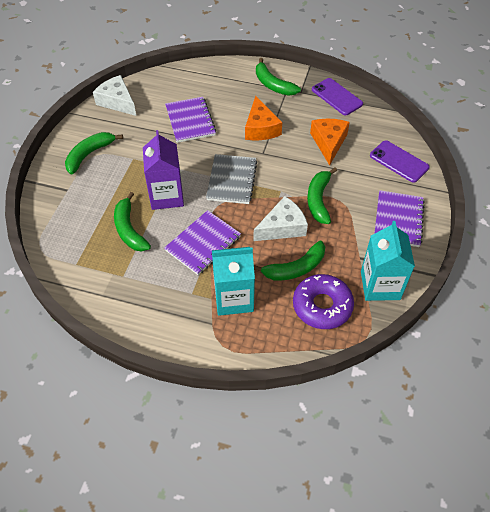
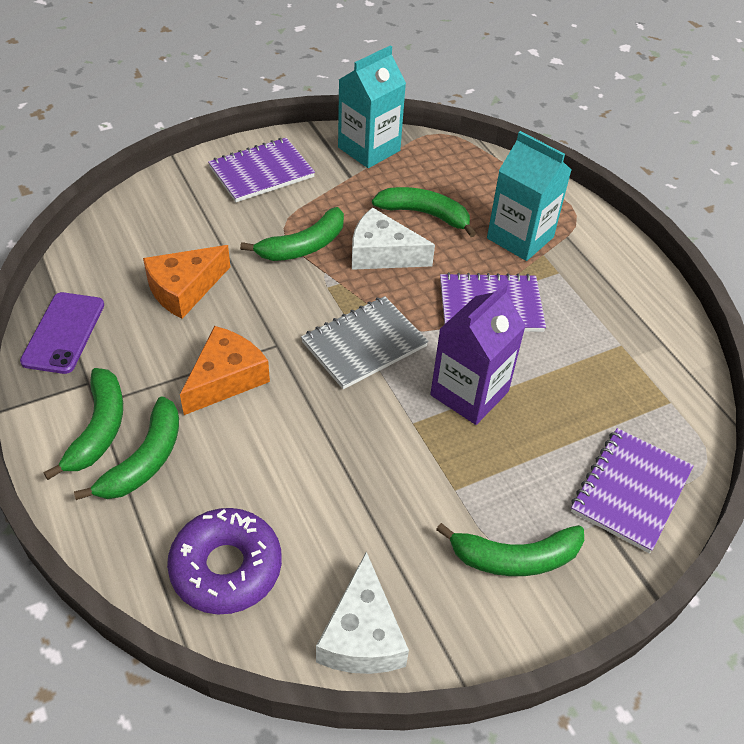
camera: 135 degrees left, 5 degrees down
green banana [114,192,151,252] -> green banana moved to [74,396,179,500]
purple notebook [165,97,216,143] -> purple notebook moved to [571,428,694,553]
purple donut [293,274,354,329] -> purple donut moved to [167,508,282,614]
purple phone [370,140,430,183] -> none

